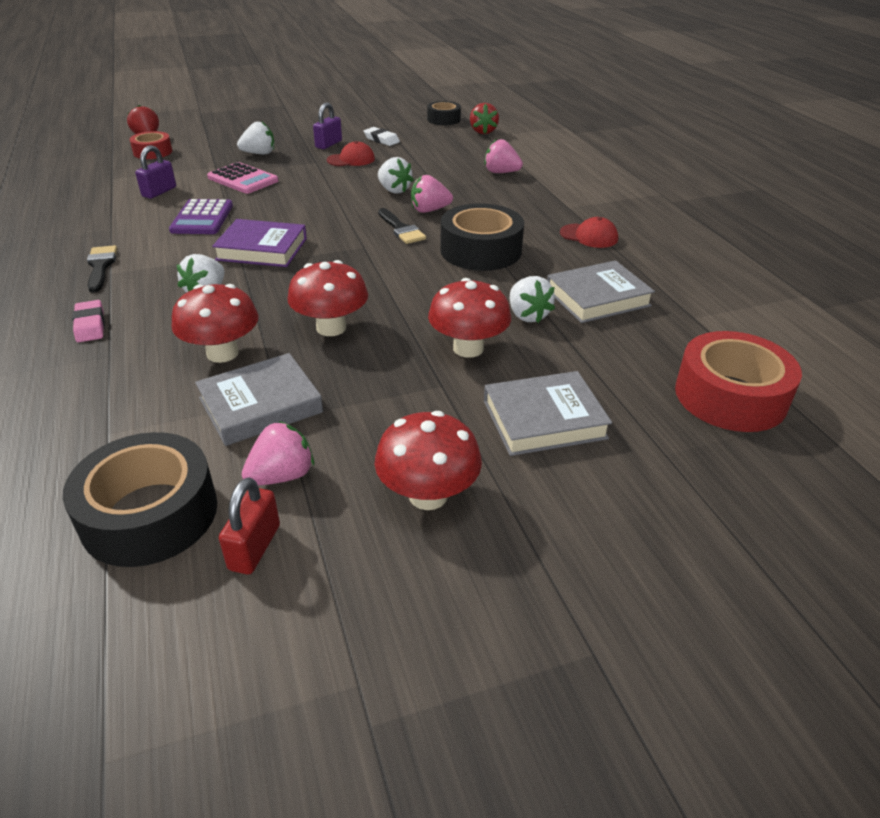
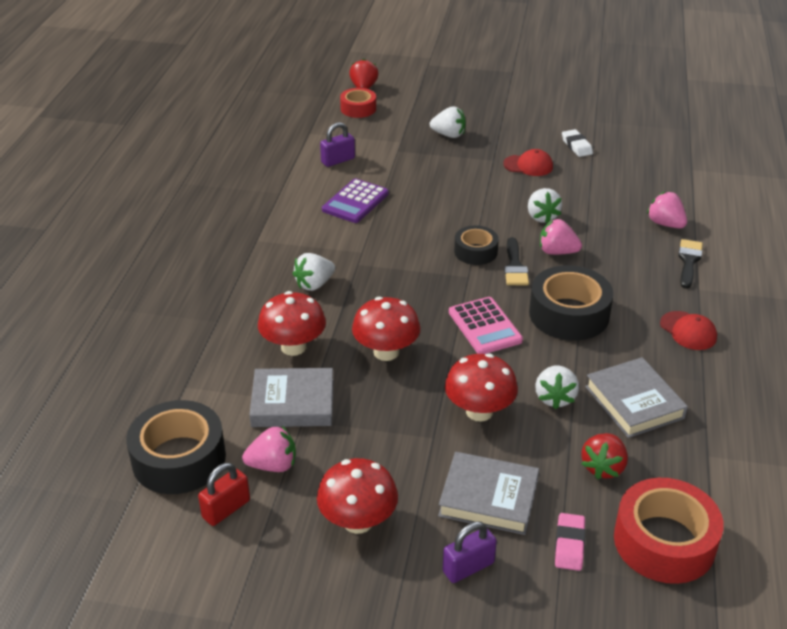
camera: 30 degrees right, 0 degrees up
pink eraser [72,300,105,342] -> pink eraser moved to [555,513,586,571]
black brush [87,245,117,293] -> black brush moved to [678,239,703,289]
pink calculator [207,162,278,194] -> pink calculator moved to [449,297,523,354]
purple book [212,219,307,267] -> none
purple padlock [313,102,342,149] -> purple padlock moved to [443,521,497,583]
black tape [427,101,461,125] -> black tape moved to [454,226,499,265]
red strawberry [470,103,499,134] -> red strawberry moved to [581,433,628,480]
grey book [547,260,655,323] -> grey book turned 60 degrees clockwise [585,357,688,438]

